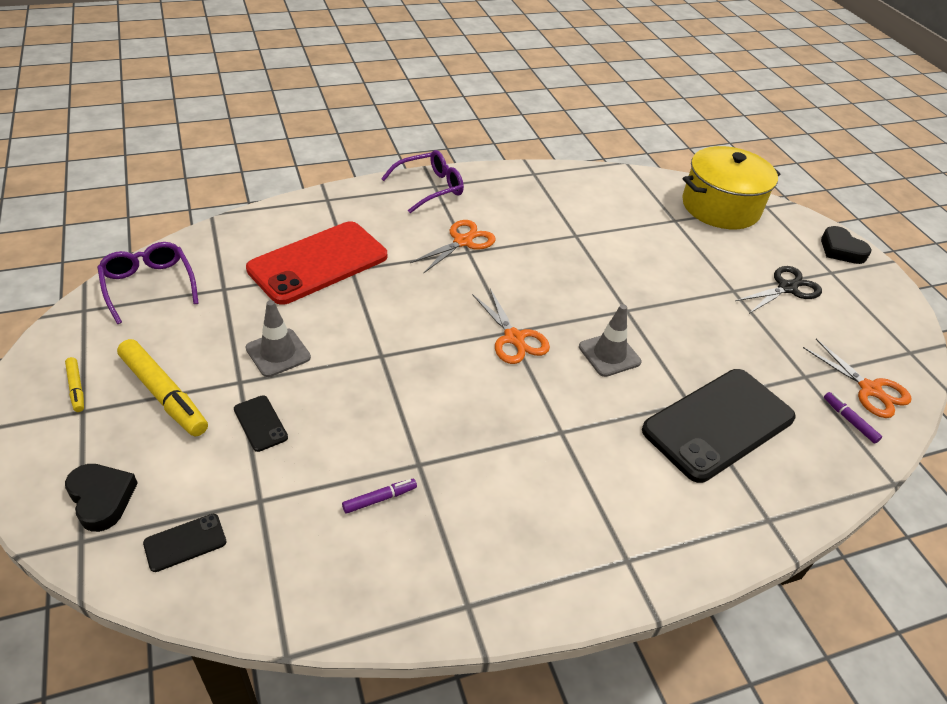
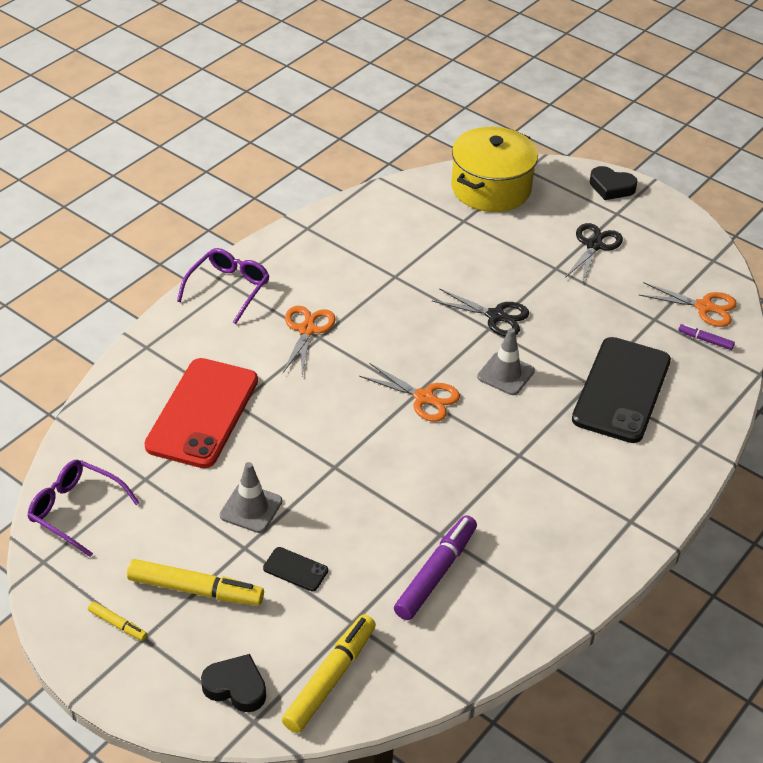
camera: 30 degrees left, 0 degrees up
black phone [143,514,226,572] -> yellow marker [282,615,376,733]
purple marker [342,479,417,514] -> purple marker [394,515,477,620], size x2.05
none -> black scissors [432,288,529,336]

